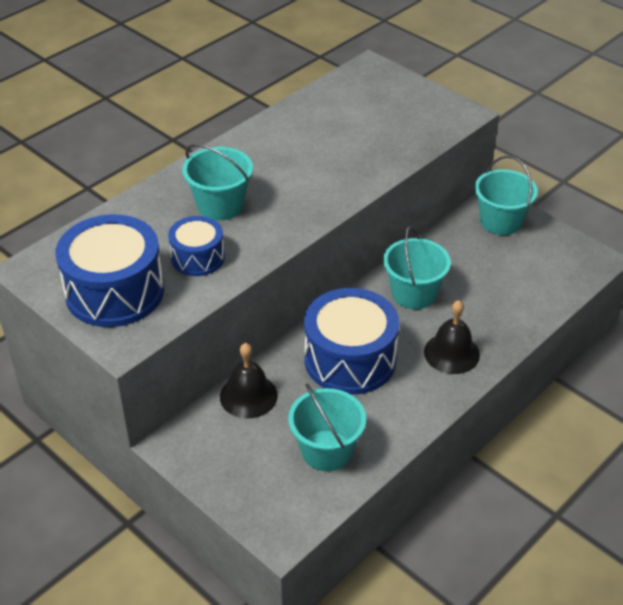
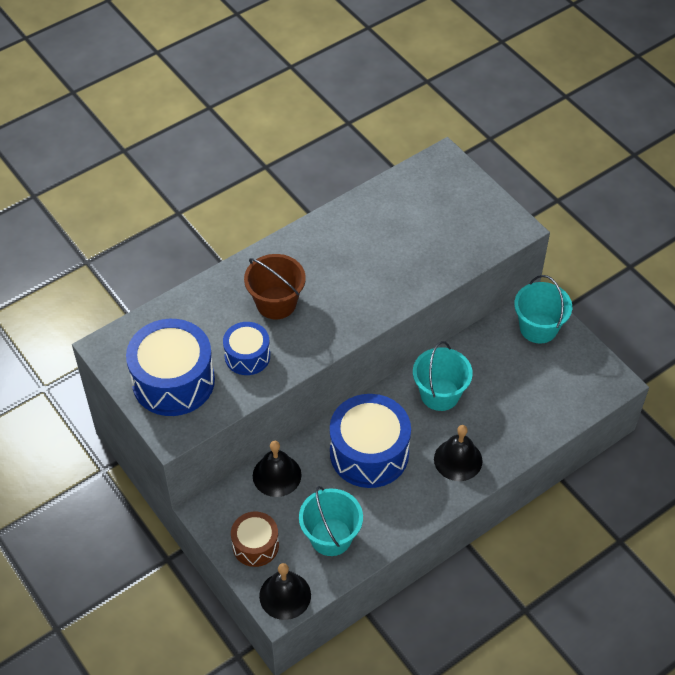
camera: 10 degrees right, 10 degrees up
turquoise bucket [182,144,253,220] -> brown bucket [244,254,306,319]
none -> brown drum [231,511,279,567]
none -> black bell [259,563,311,620]

